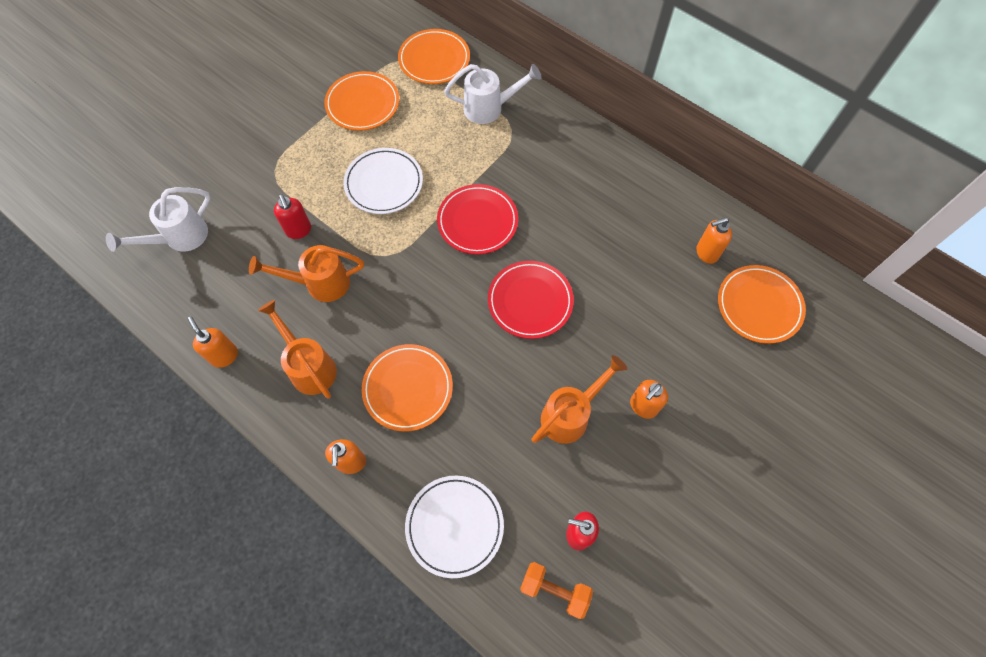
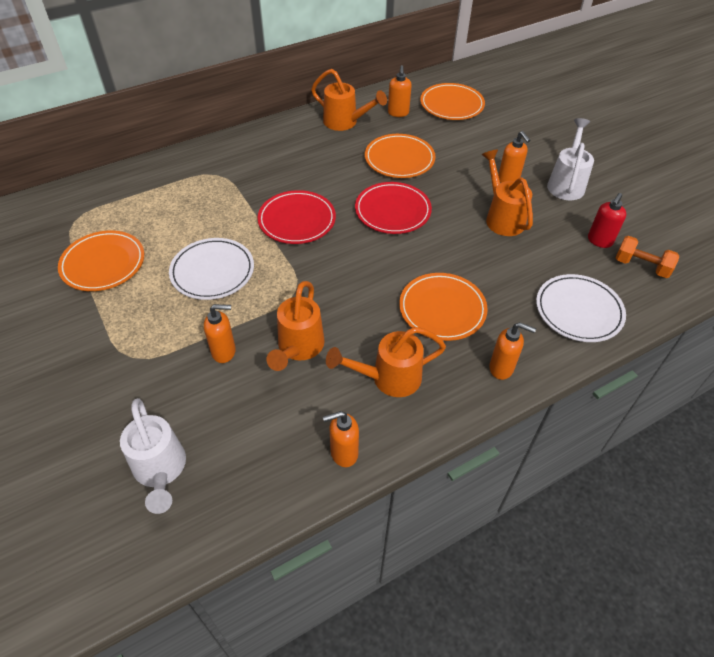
camera: 70 degrees left, 15 degrees down
red soap dispenser [274,194,311,239] -> orange soap dispenser [204,304,236,363]
orange plate [398,29,470,84] -> orange plate moved to [365,134,436,178]
white watering can [444,64,542,124] -> white watering can moved to [547,118,594,200]
orange dumbbell [520,562,593,619] -> orange dumbbell turned 75 degrees clockwise [616,236,679,278]
none -> orange watering can [311,69,387,131]

